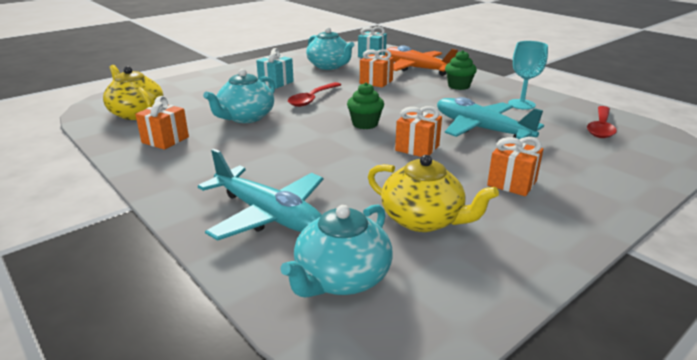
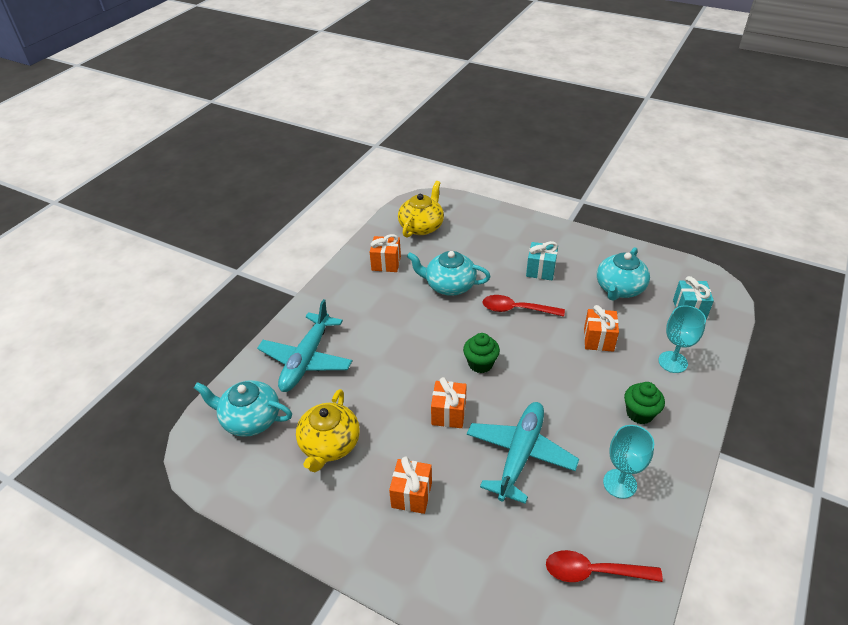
camera: 70 degrees right, 15 degrees up
orange plane [385,46,458,76] -> turquoise goblet [658,306,706,373]

